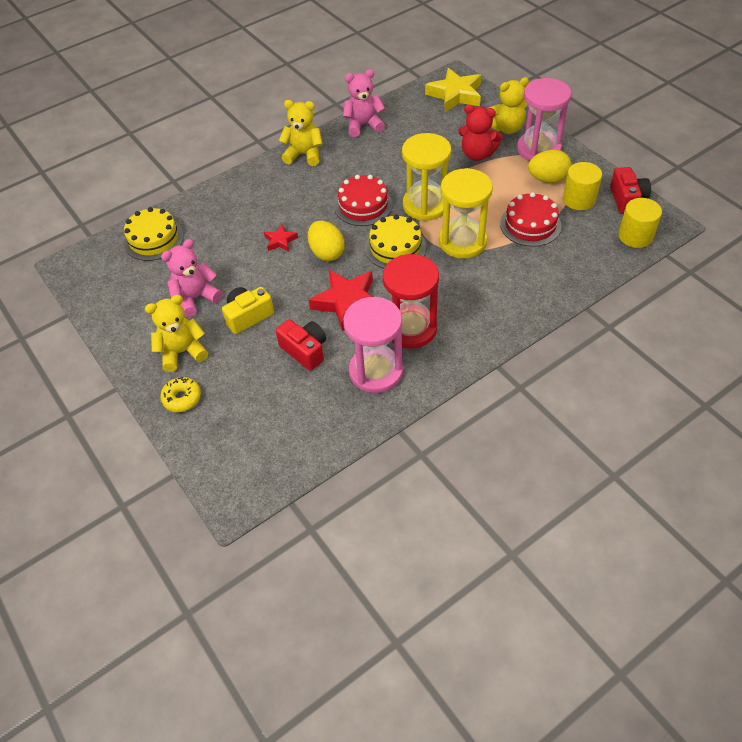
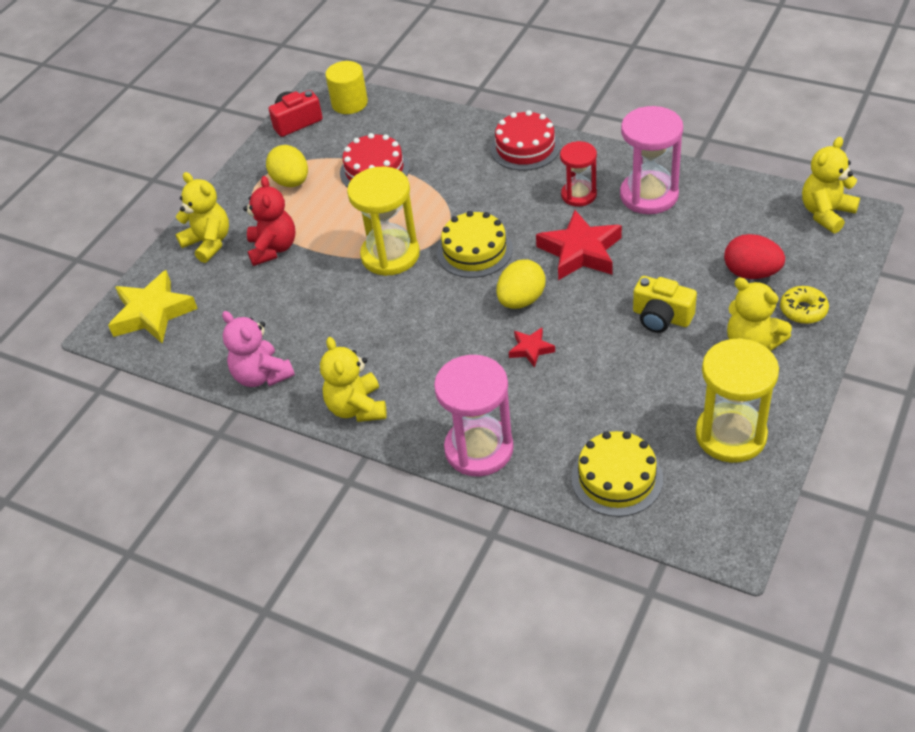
camera: 115 degrees left, 5 degrees down
pink teddy bear [161,239,222,317] -> none
red camera [276,319,326,371] -> none
red cake [334,175,393,226] -> red cake moved to [490,110,561,171]
red hourglass [383,254,439,348] -> red hourglass [560,141,597,206], size x0.62
yellow hourglass [439,168,493,259] -> yellow hourglass moved to [696,338,779,463]
pink hourglass [517,78,572,161] -> pink hourglass moved to [434,355,514,477]
yellow cylinder [563,162,602,210] -> none
none -> red egg [724,234,785,279]
none -> yellow teddy bear [802,137,860,233]

